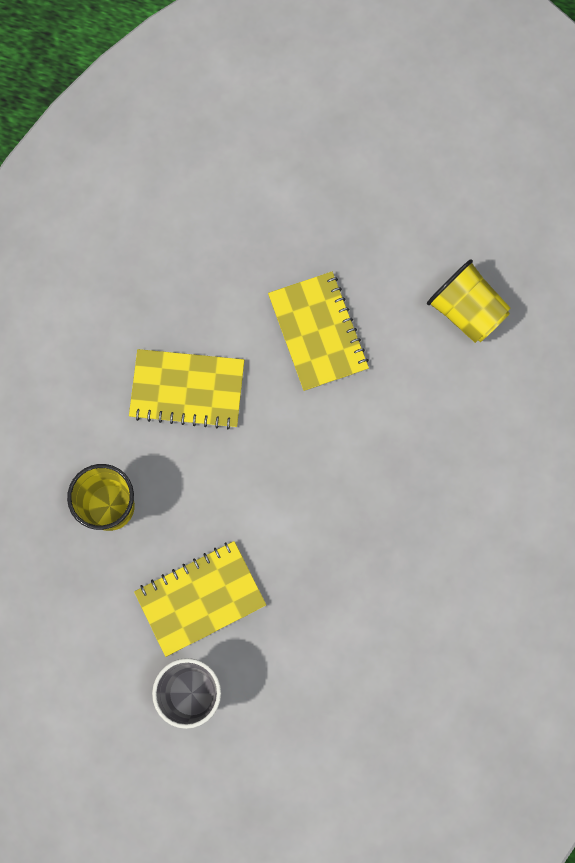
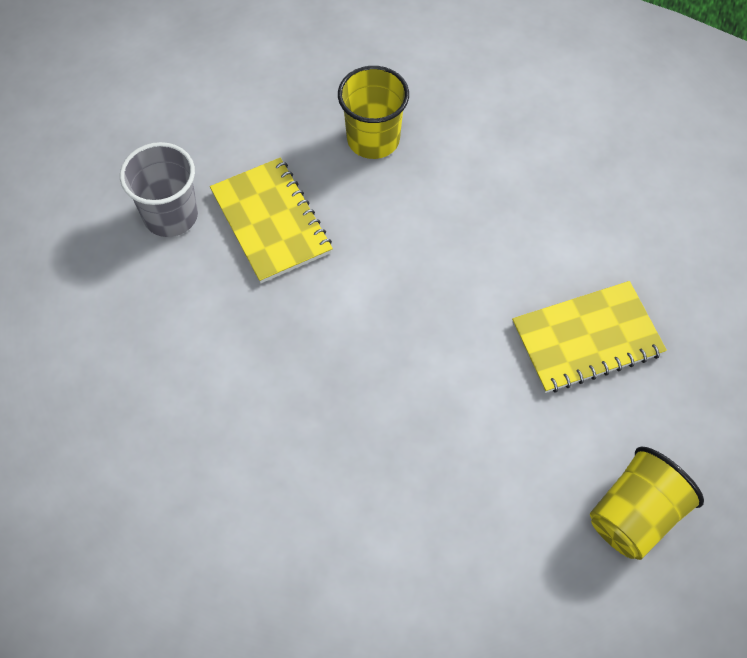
camera: 90 degrees right, 15 degrees down
yellow notebook [129,349,244,429] -> none

